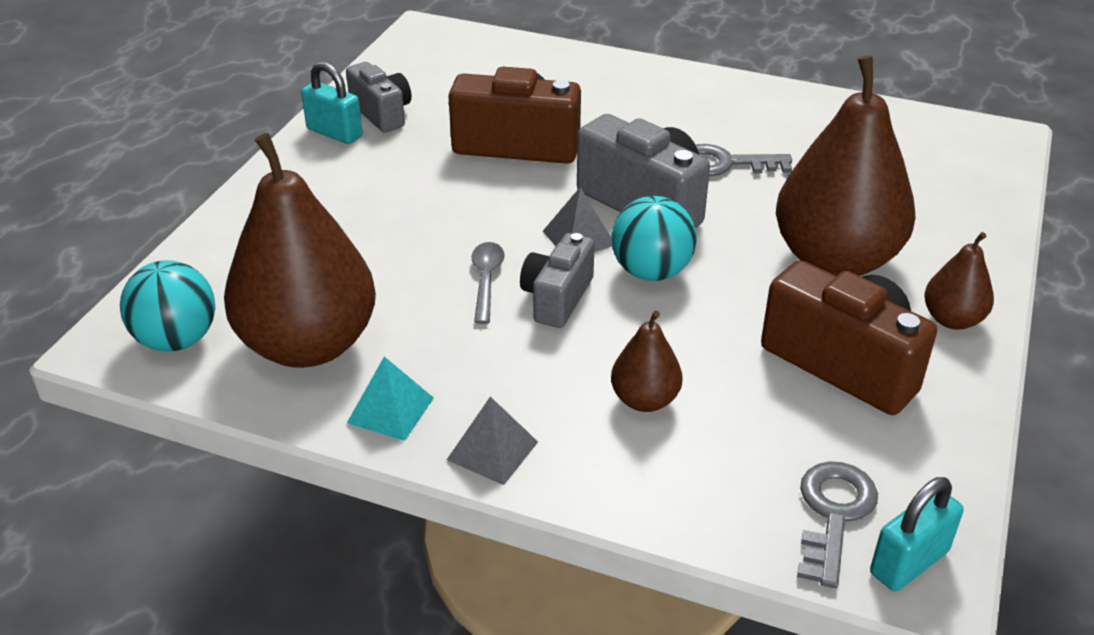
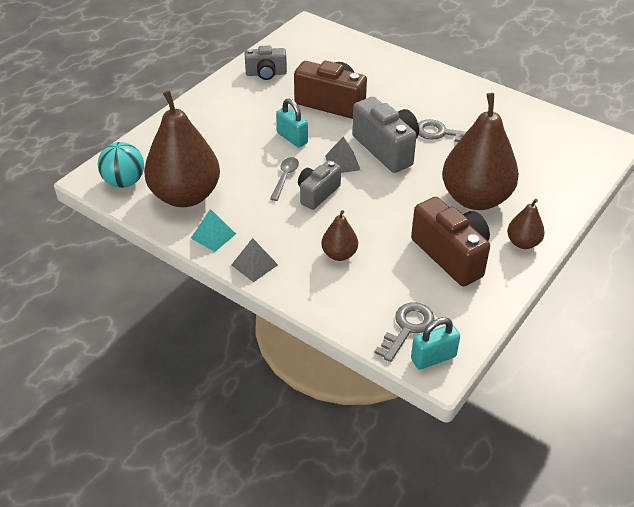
camera: 15 degrees right, 5 degrees up
turquoise padlock [301,62,363,144] -> turquoise padlock moved to [276,98,308,148]
grey camera [346,62,412,133] -> grey camera turned 105 degrees clockwise [245,45,287,80]
turquoise ball [611,196,697,281] -> none

